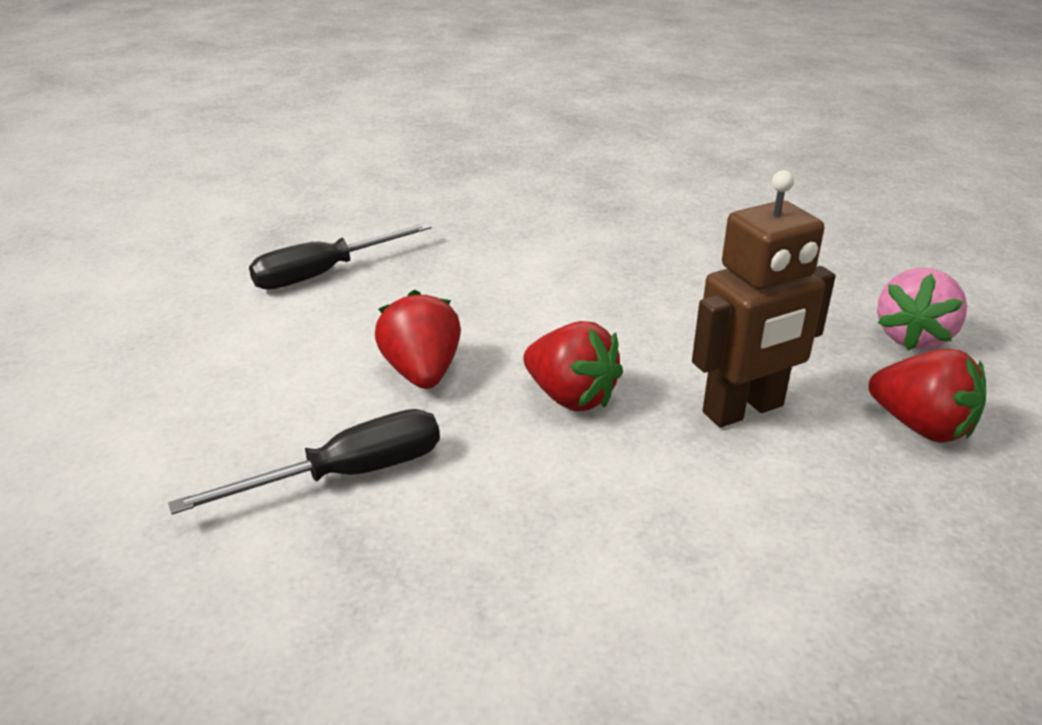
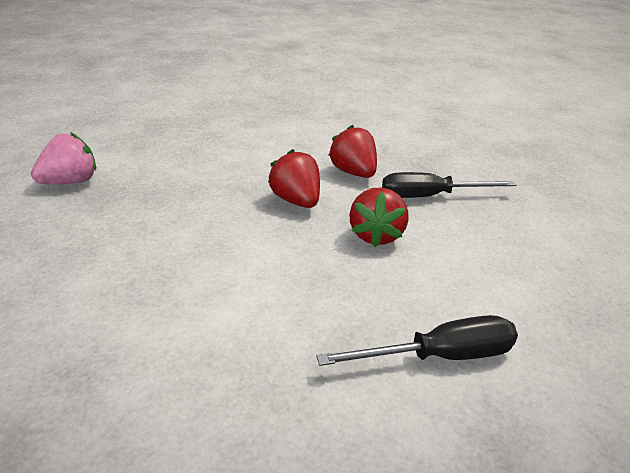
camera: 160 degrees left, 0 degrees up
brown robot [692,170,836,428] -> none
red strawberry [869,348,986,443] -> red strawberry moved to [328,125,377,178]

